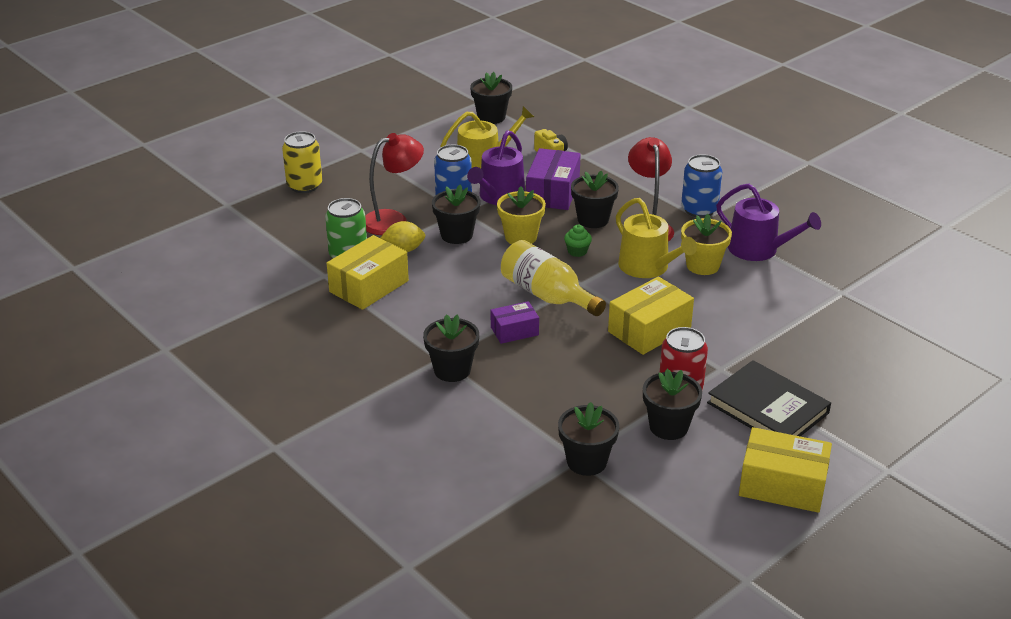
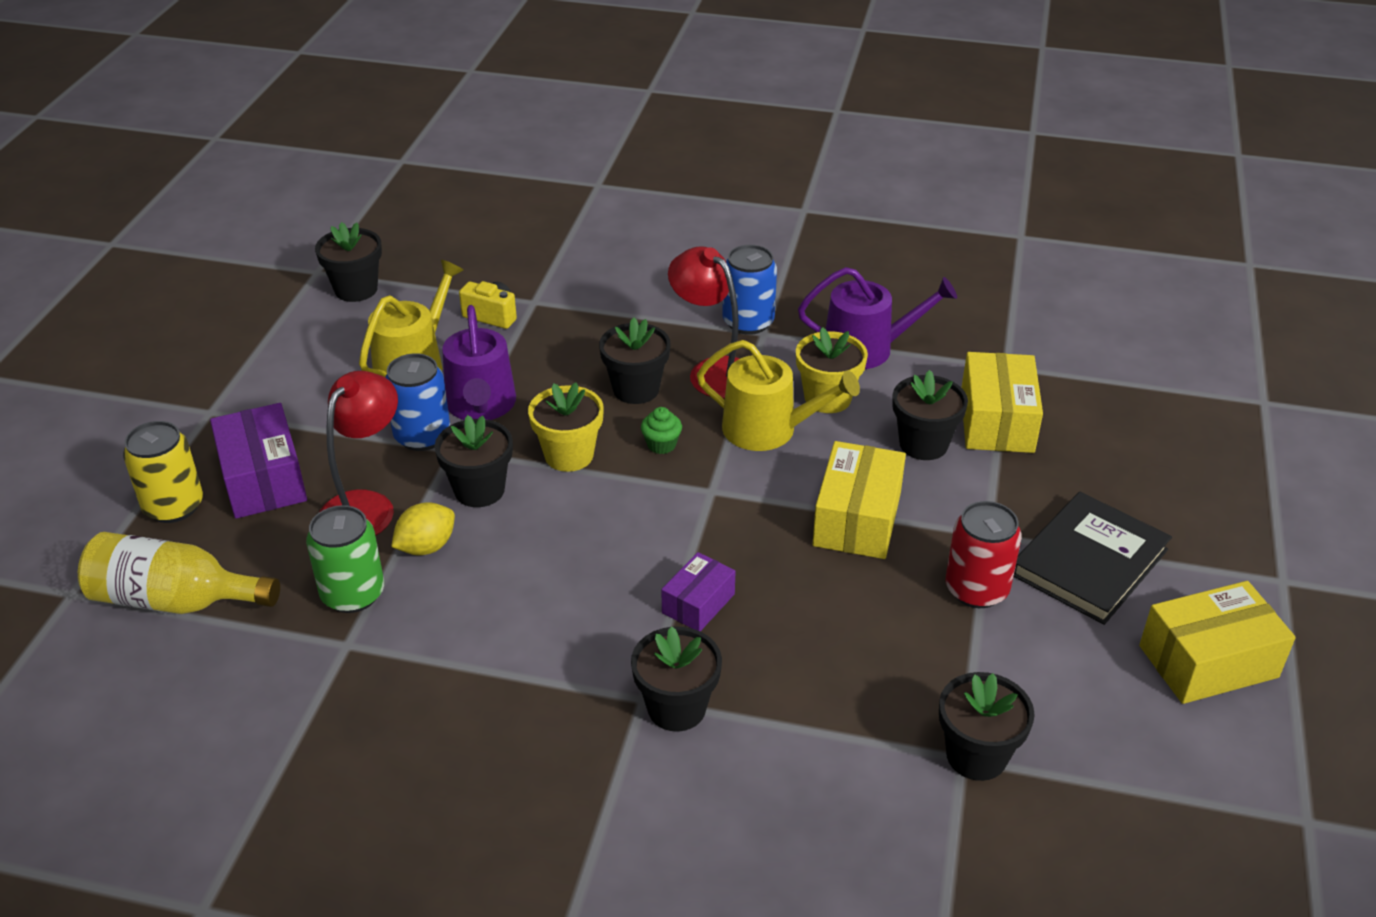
camera: 35 degrees left, 5 degrees up
yellow box [327,235,409,310] -> yellow box moved to [961,352,1043,453]
yellow bottle [501,240,606,316] -> yellow bottle moved to [78,532,280,614]
purple box [526,148,581,210] -> purple box moved to [210,403,307,519]
black flower pot [643,369,702,440] -> black flower pot moved to [892,370,968,460]
black book [707,360,831,437] -> black book turned 60 degrees counterclockwise [1013,492,1172,625]

